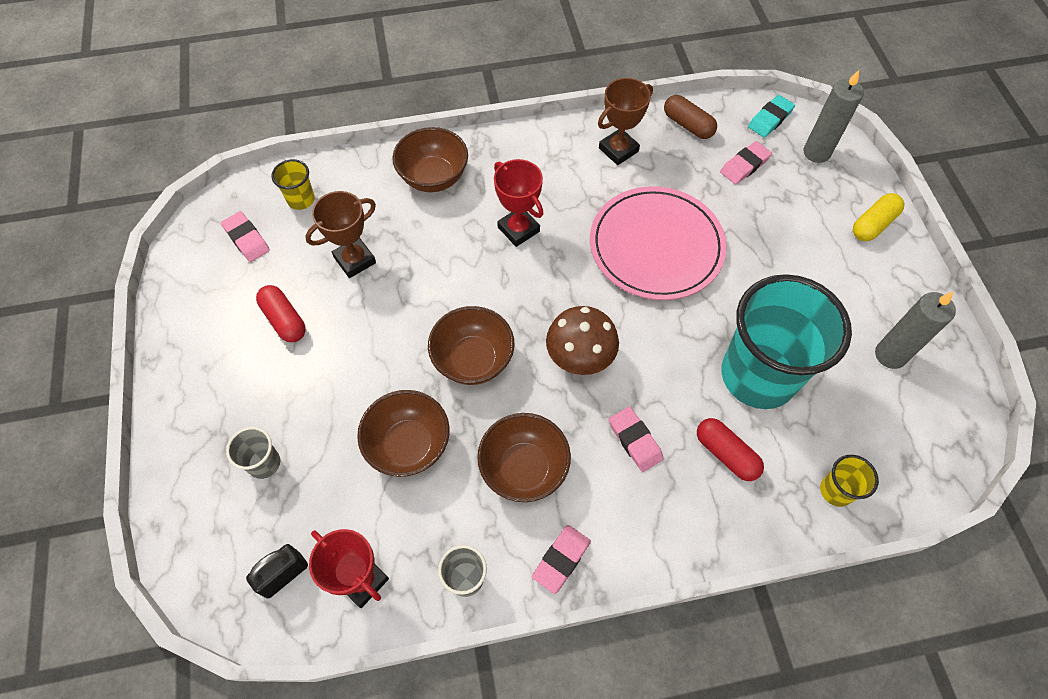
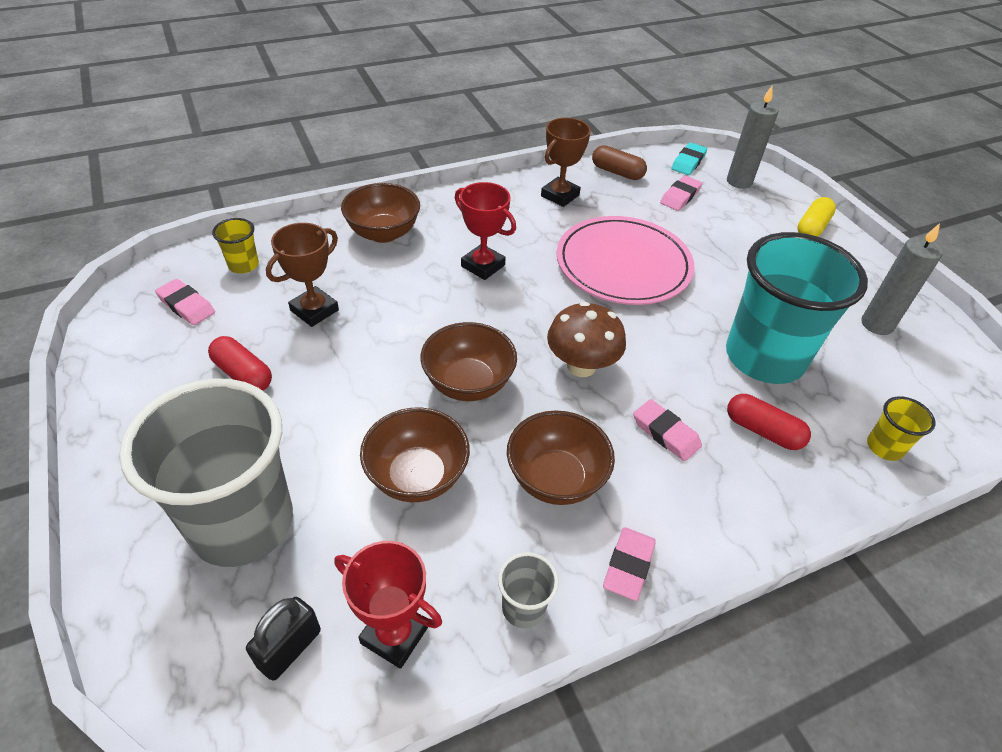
camera: 15 degrees left, 15 degrees down
grey cup [226,427,280,479] -> grey cup [119,378,293,567], size x2.46

